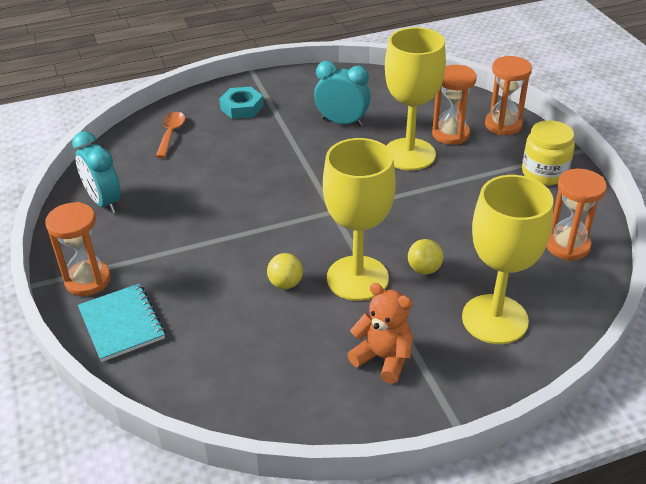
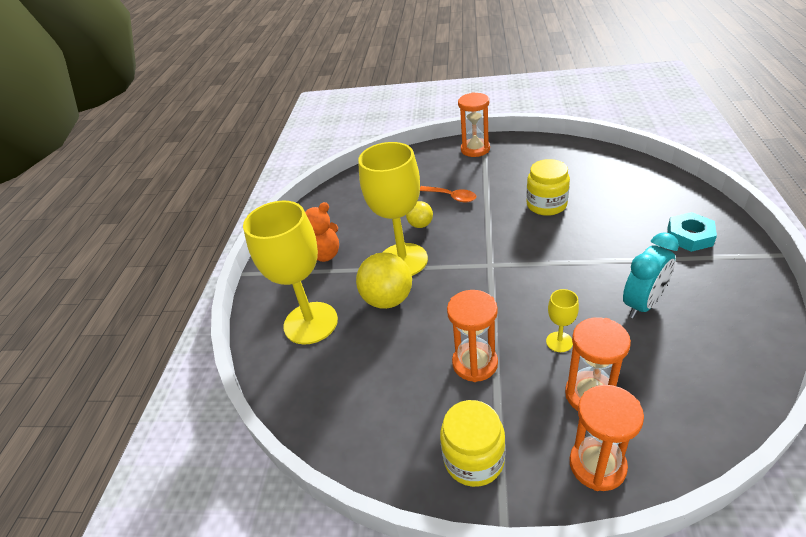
camera: 120 degrees right, 0 degrees up
turquoise clock [72,131,121,213] -> none
turquoise notebook [78,284,165,362] -> none
orange spoon [156,112,185,158] -> orange spoon moved to [420,186,477,202]
yellow goblet [385,27,446,170] -> yellow goblet [546,289,579,352], size x0.43
yellow ball [408,239,443,274] -> yellow ball [356,252,412,309], size x1.78
orange hourglass [546,169,607,261] -> orange hourglass moved to [447,290,498,382]
none -> yellow jar [526,159,570,216]

